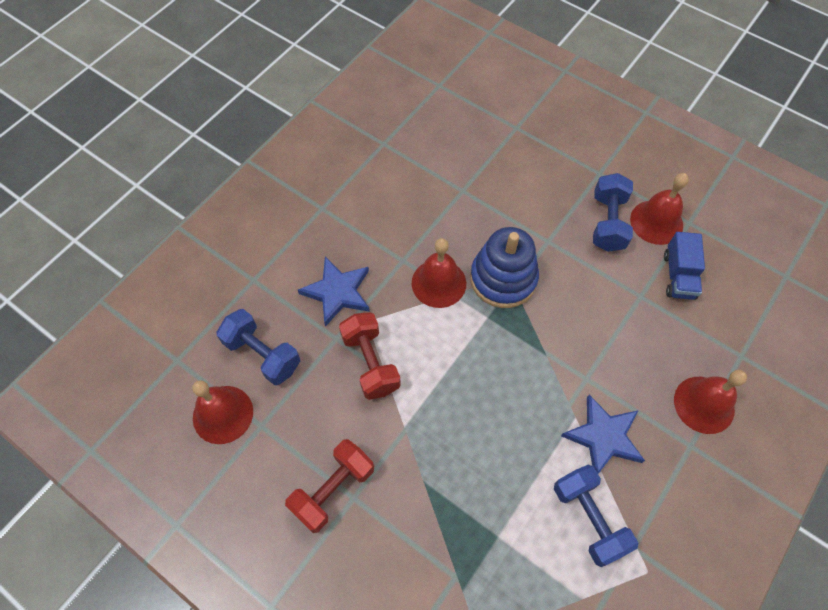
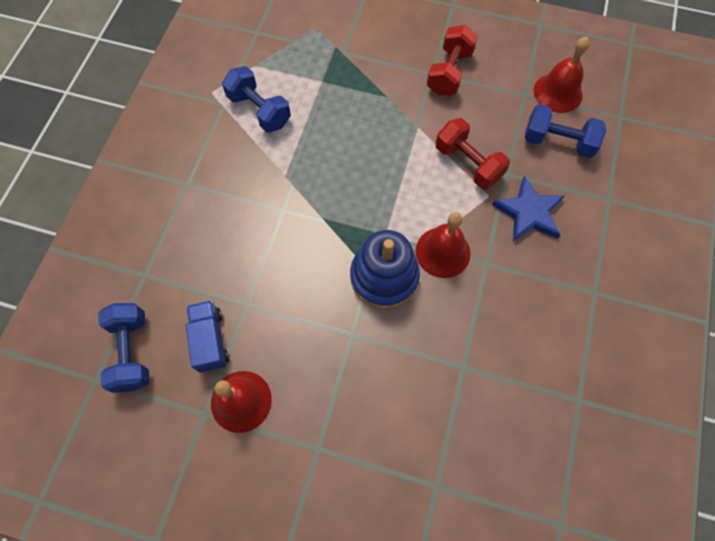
camera: 160 degrees right, 5 degrees up
blue star [561,395,645,474] -> none
blue dumbbell [593,173,633,252] -> blue dumbbell moved to [98,303,150,393]
red bell [674,370,747,434] -> none

